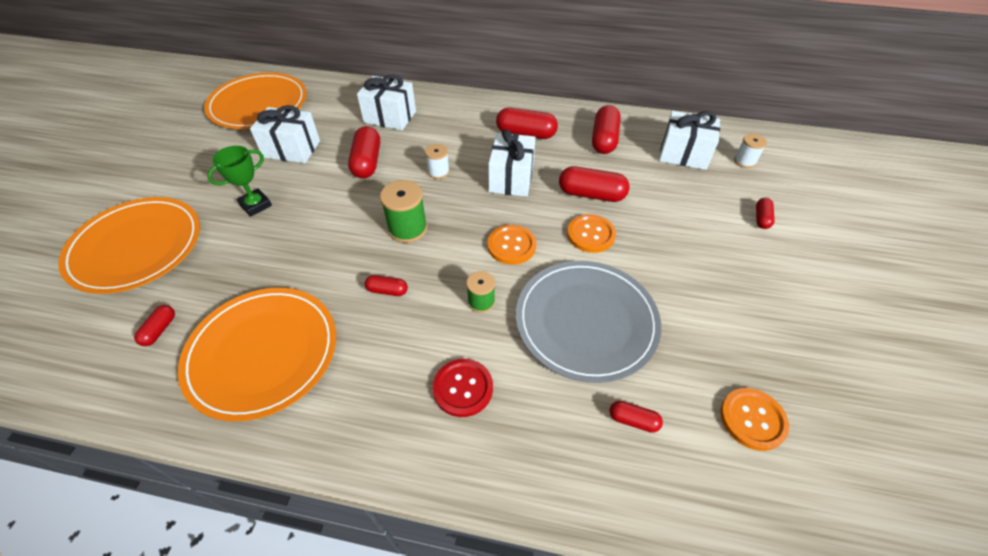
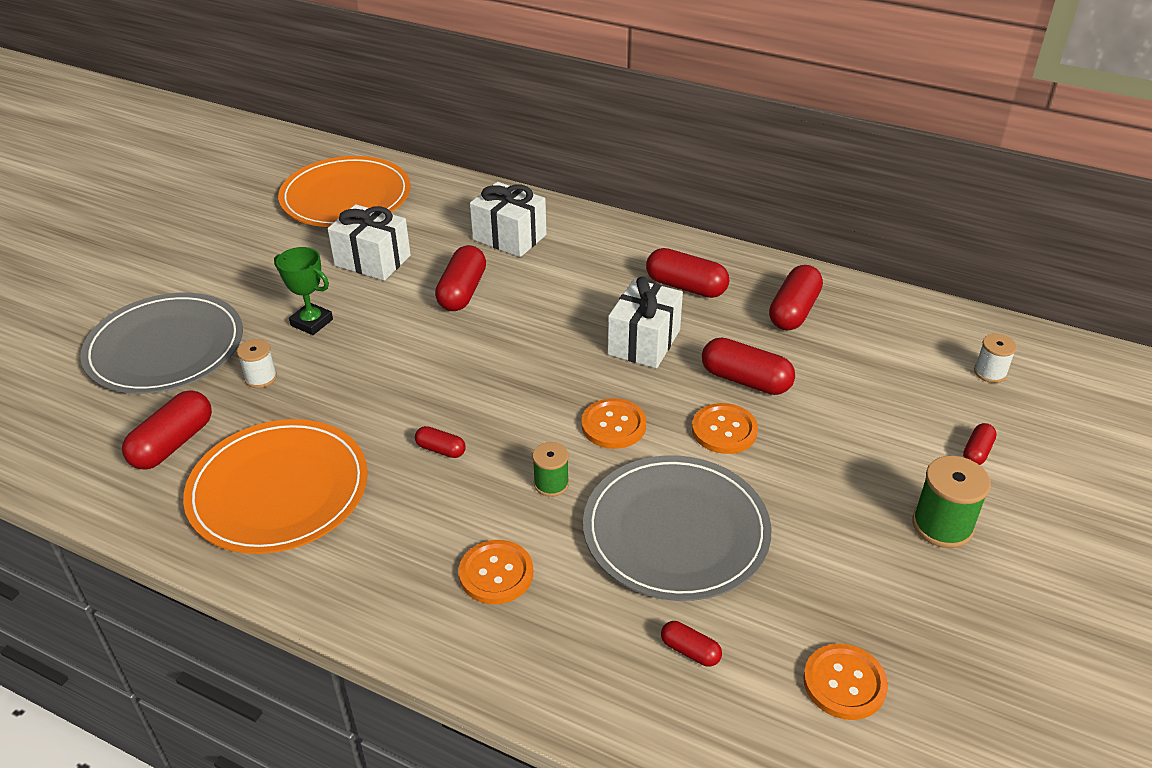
camera: 15 degrees right, 10 degrees down
orange plate [58,197,200,294] -> grey plate [80,293,243,394]
red capsule [134,305,175,346] -> red capsule [122,390,212,469], size x1.87
green trophy [207,146,272,217] -> green trophy turned 60 degrees clockwise [274,247,333,335]
green spool [380,180,427,243] -> green spool moved to [912,456,991,548]
white spool [425,144,450,179] -> white spool moved to [237,339,277,388]
red button [433,359,493,417] -> orange button [459,540,533,604]
white gift [659,111,720,170] -> none

